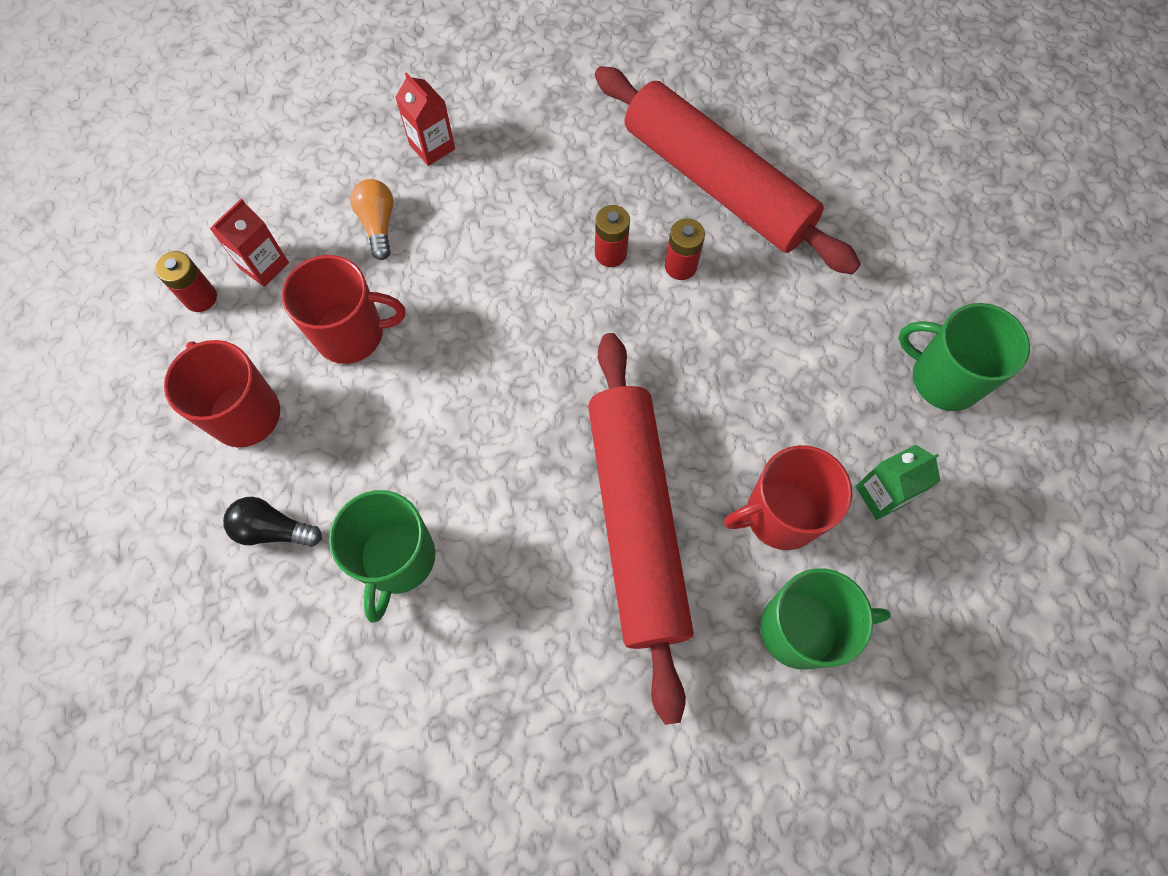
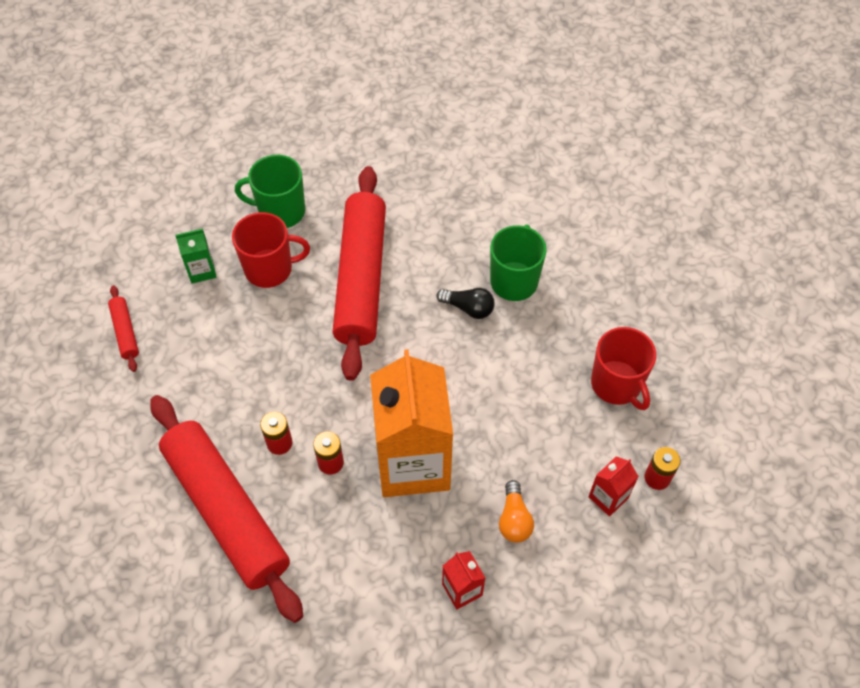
camera: 170 degrees left, 10 degrees down
black light bulb [223,497,322,547] -> black light bulb moved to [436,288,495,319]
red mug [282,255,405,364] -> none
green mug [898,303,1030,411] -> red rolling pin [108,285,139,372]
none -> orange carton [370,349,453,497]

